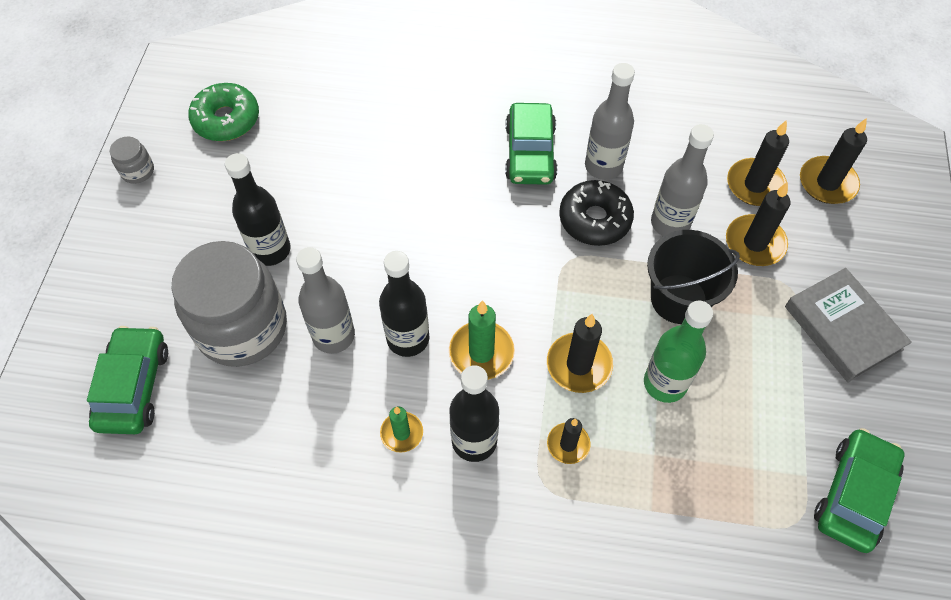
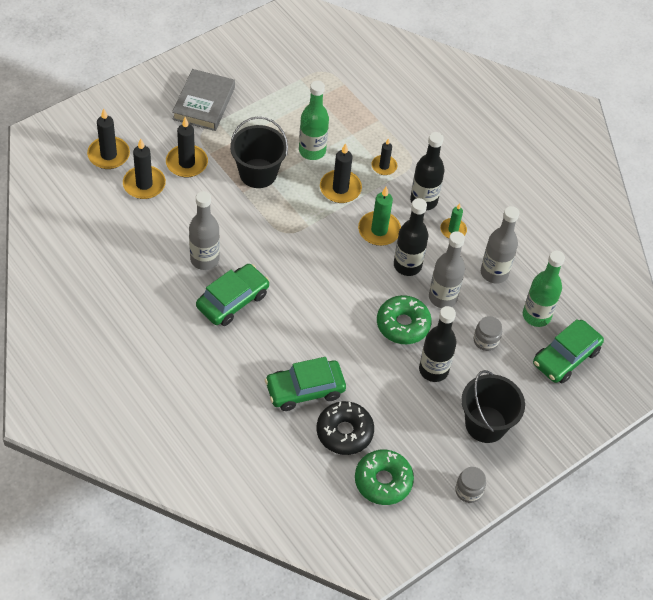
camera: 140 degrees left, 5 degrees down
grey jar [171,241,287,367] -> grey jar [473,316,502,351], size x0.41
black donut [559,180,634,246] -> black donut moved to [317,401,374,455]
grey bottle [651,124,714,236] -> grey bottle moved to [481,206,519,284]
green car [814,428,904,553] -> green car moved to [265,357,346,411]
none -> green donut [377,295,432,344]
none -> black bucket [461,370,525,443]
none -> green bottle [523,251,565,327]

